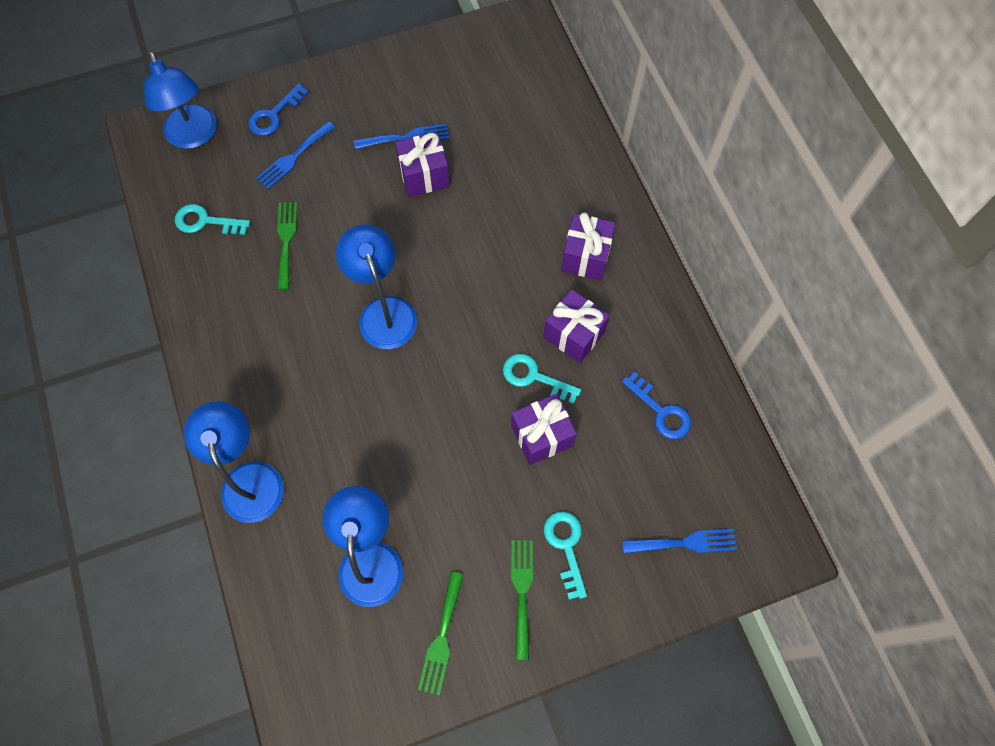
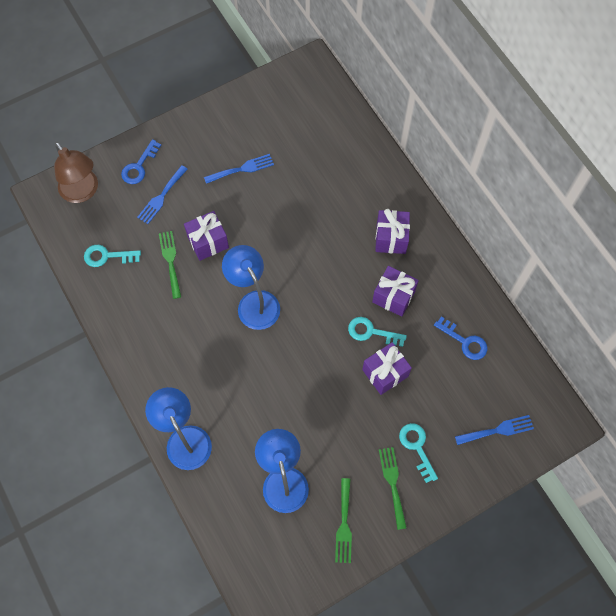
camera: 10 degrees left, 0 degrees up
blue lamp [144,51,217,149] -> brown lamp [54,142,98,203]
purple gift [395,132,450,197] -> purple gift moved to [184,211,229,261]

